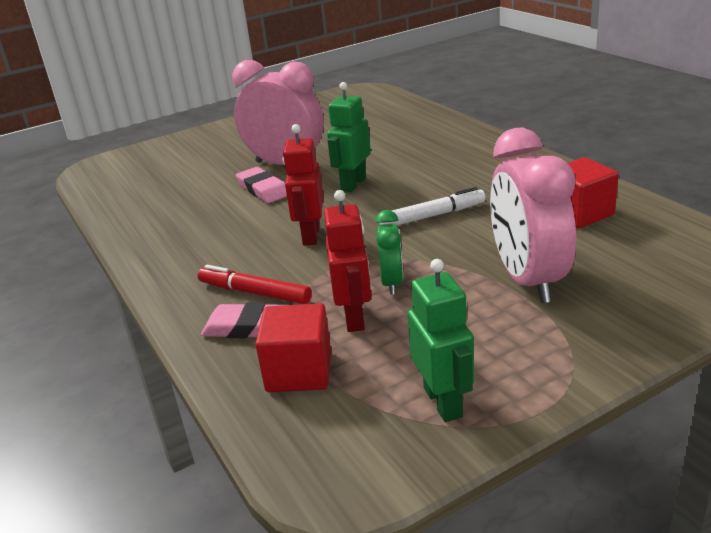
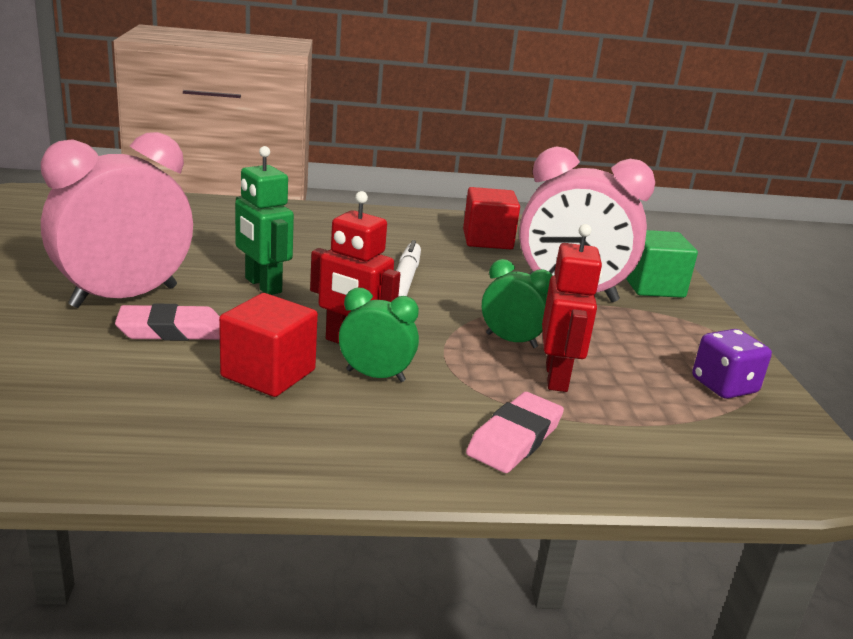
camera: 70 degrees left, 5 degrees down
red marker [198,265,312,304] -> none
red cube [255,303,331,392] -> red cube moved to [219,293,318,397]
red robot [324,190,371,332] -> red robot turned 75 degrees clockwise [542,224,602,392]
green robot [408,259,474,422] -> purple dice [692,329,772,399]
none -> green clock [339,287,419,382]
none -> green cube [626,230,698,298]

